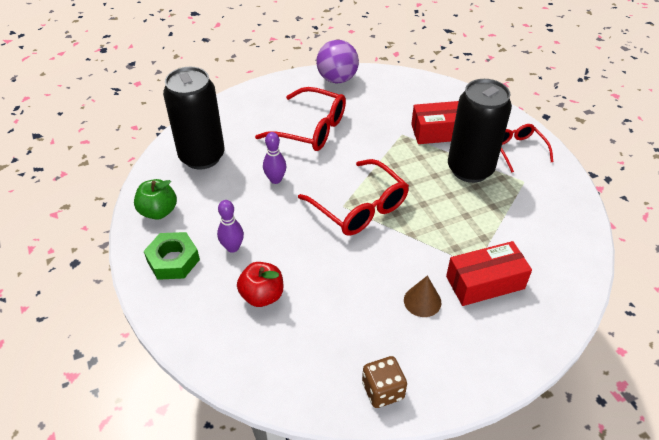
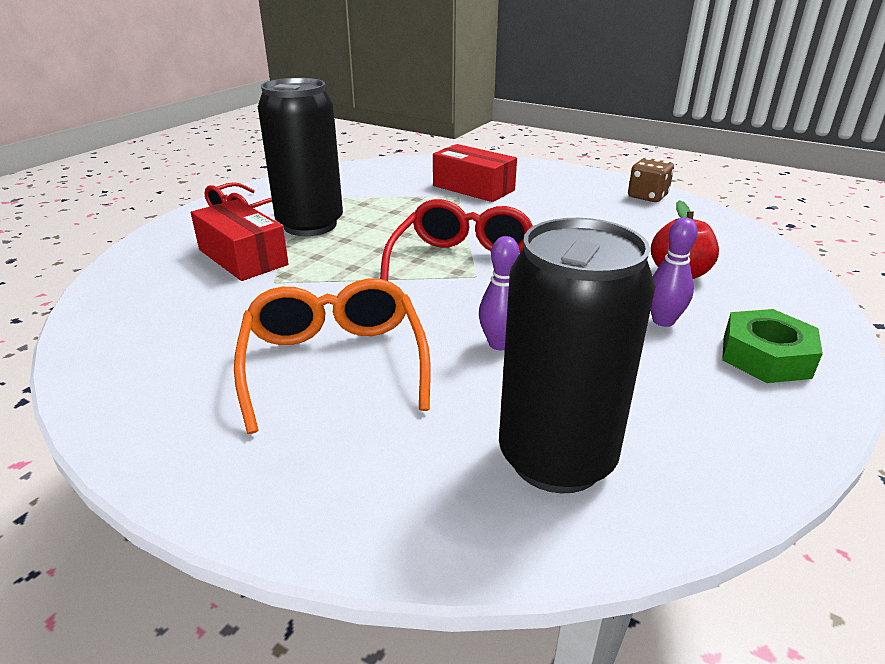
camera: 125 degrees left, 15 degrees down
green apple [134,179,177,220] -> none
red glasses [255,87,346,151] -> orange glasses [234,278,431,434]
purple ball [316,40,359,83] -> none
brown cone [404,276,441,317] -> none

